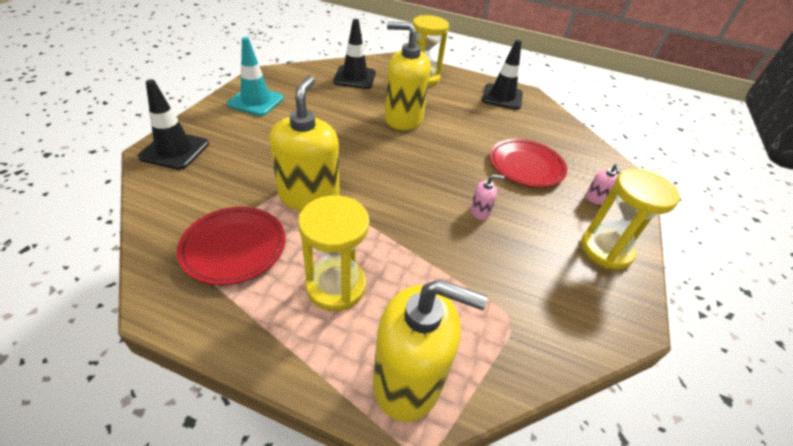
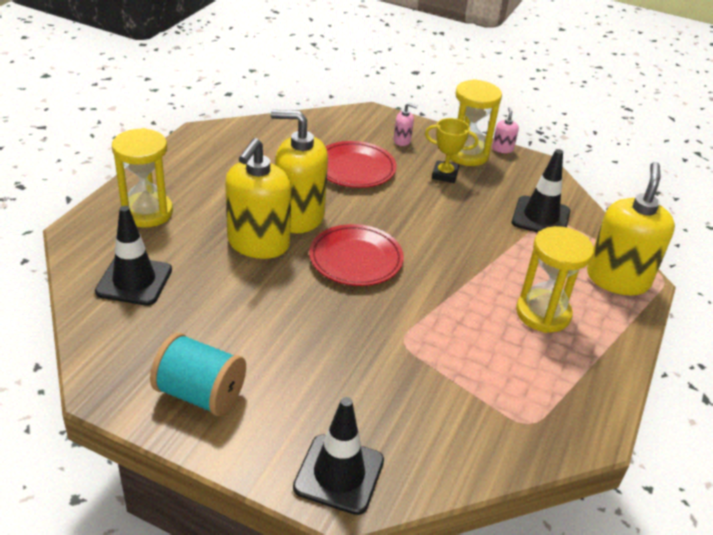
camera: 85 degrees left, 5 degrees down
red plate [177,207,286,285] -> red plate moved to [309,224,404,286]
turquoise traffic cone [227,37,284,116] -> turquoise spool [150,333,246,416]
yellow soap dispenser [269,76,339,211] -> yellow soap dispenser moved to [271,110,328,233]
pink soap dispenser [470,174,504,220] -> pink soap dispenser moved to [492,107,519,153]
black traffic cone [482,40,523,110] -> black traffic cone moved to [512,149,570,233]
none -> yellow trophy [425,118,478,183]

